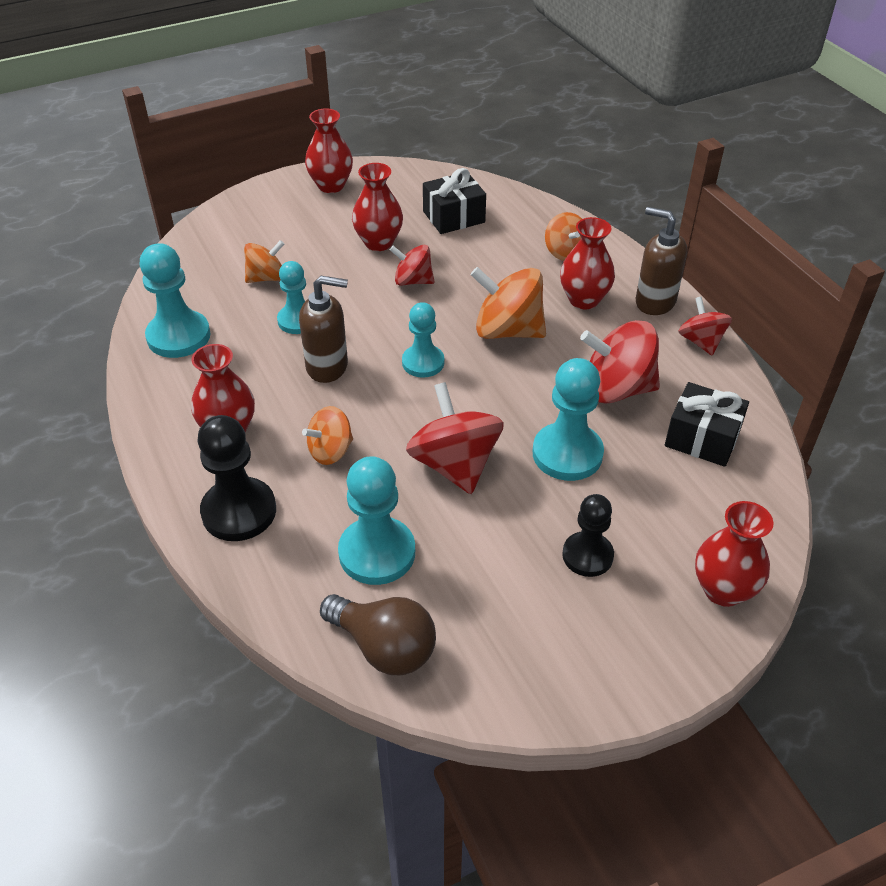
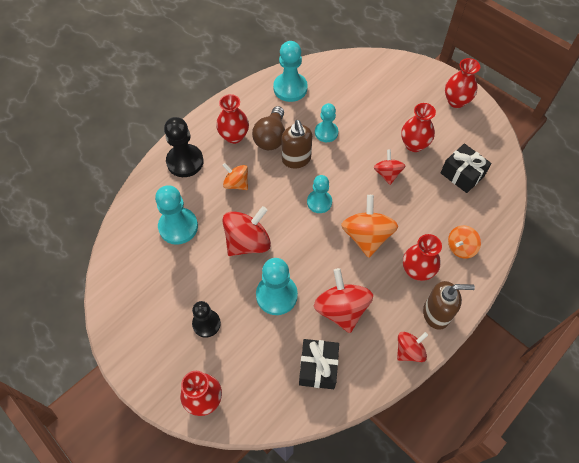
camera: 70 degrees right, 15 degrees up
orange spinning top [244,240,284,283] -> none
brown light bulb [320,594,436,675] -> brown light bulb moved to [252,106,285,150]
brown soap dispenser [636,207,687,315] -> brown soap dispenser turned 75 degrees clockwise [423,281,475,330]

